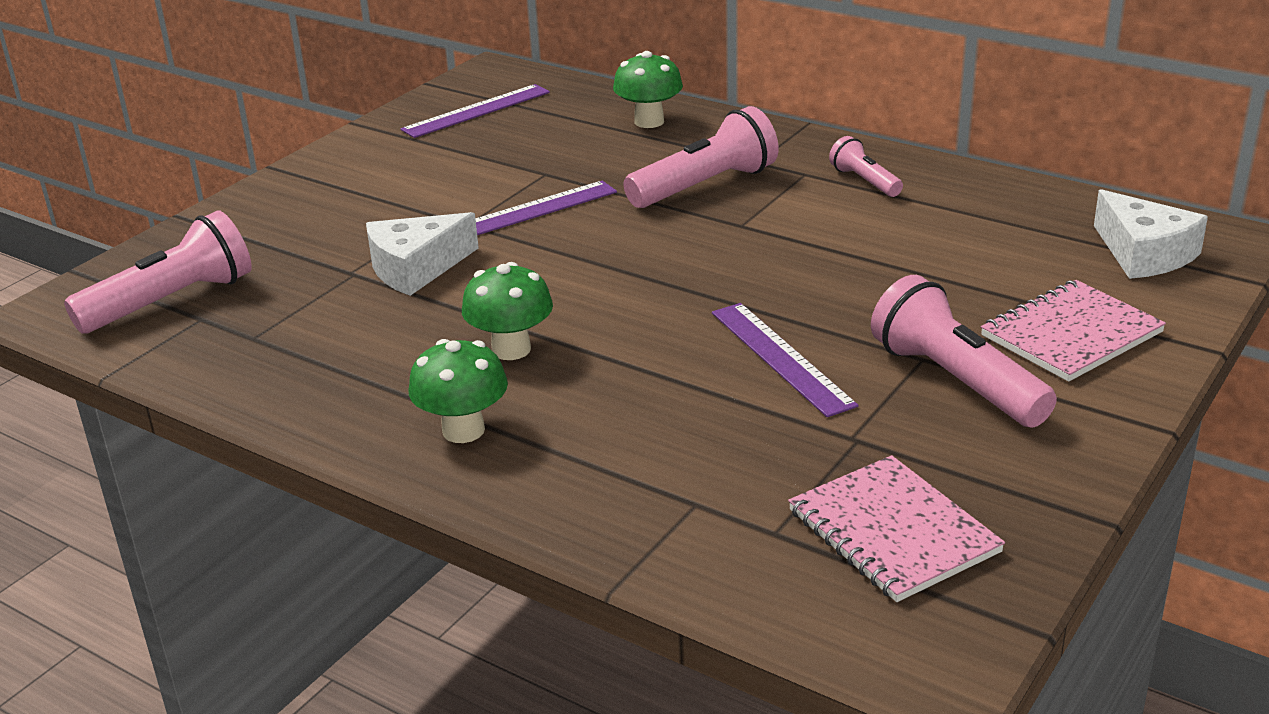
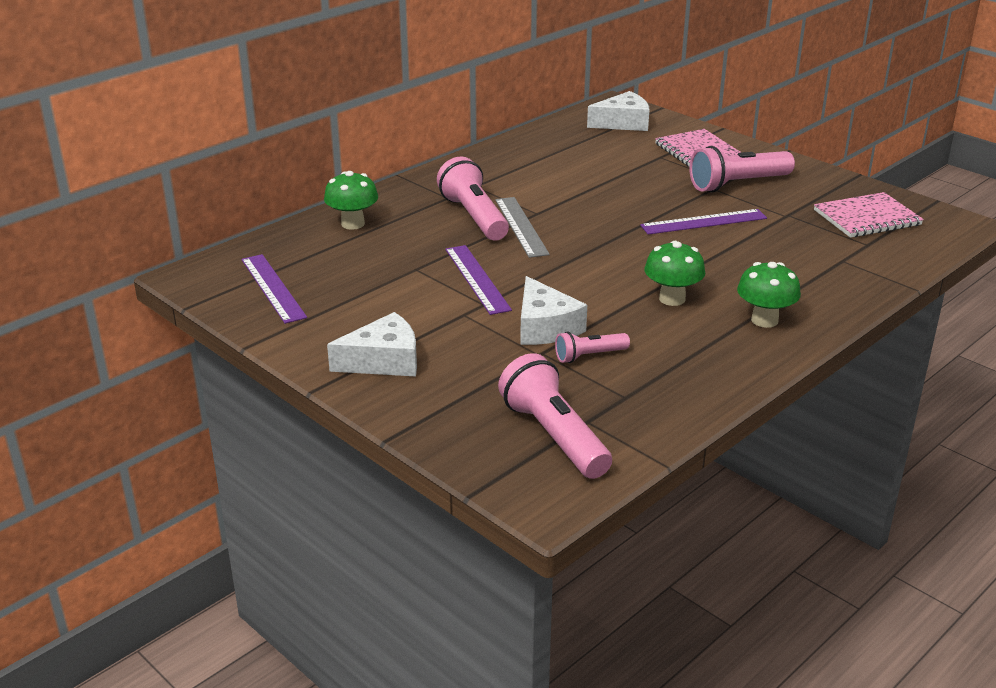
camera: 80 degrees left, 0 degrees up
pink flashlight [829,136,903,197] -> pink flashlight moved to [555,331,630,363]
none -> white cheese [327,312,417,377]
none -> grey ruler [495,197,550,258]

